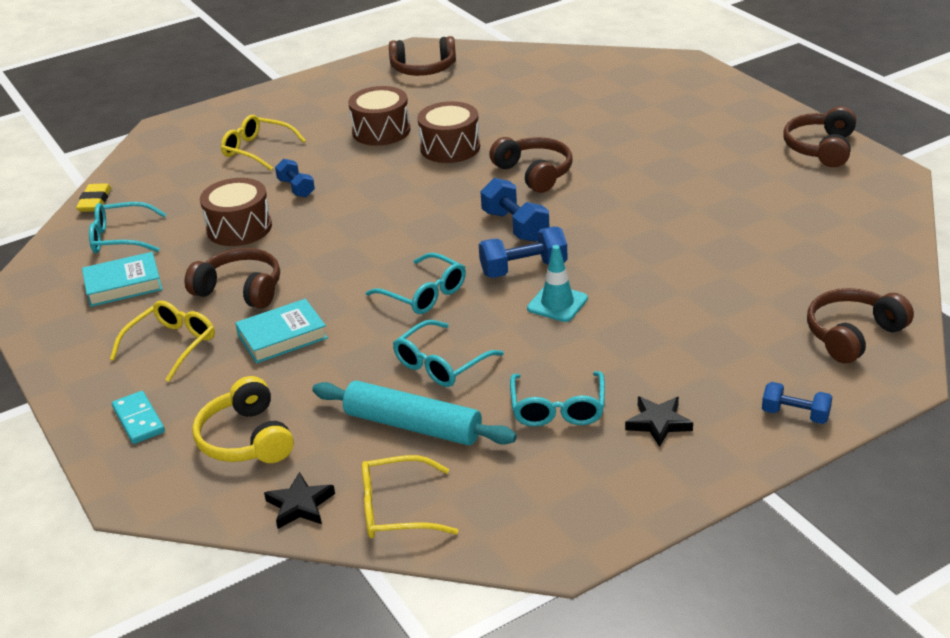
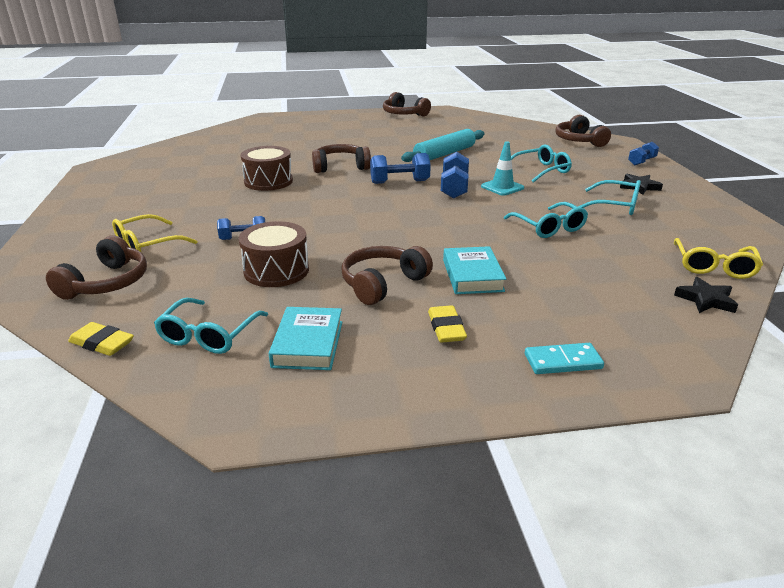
camera: 70 degrees left, 5 degrees down
yellow glasses [110,300,215,382] -> yellow eraser [428,305,467,342]
yellow headphones [192,376,294,463] -> none
turquoise rolling pin [312,381,517,445] -> turquoise rolling pin moved to [401,129,484,162]
brown drum [348,86,410,146] -> none
turquoise glasses [366,253,466,314] -> turquoise glasses moved to [511,144,572,183]
brown headphones [389,36,456,76] -> brown headphones moved to [46,236,147,300]

